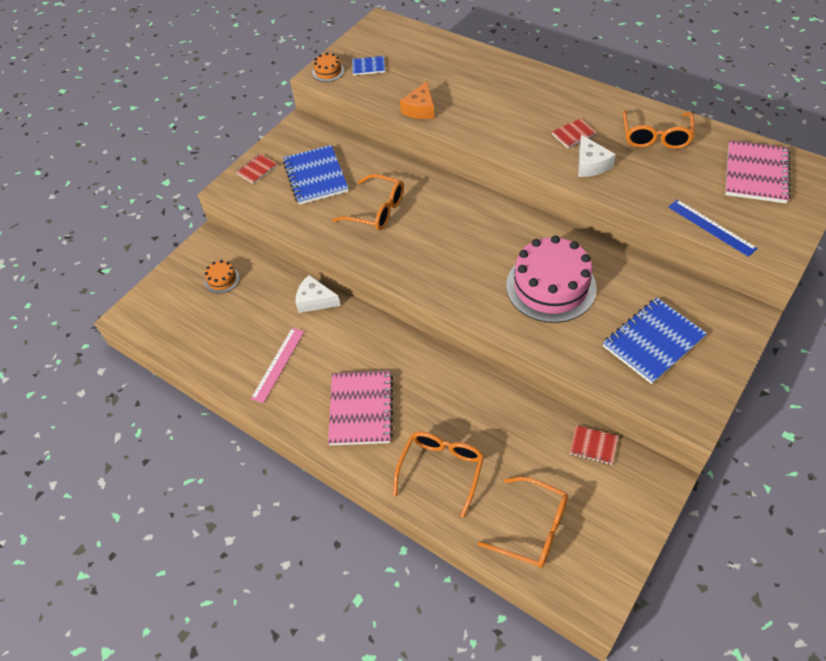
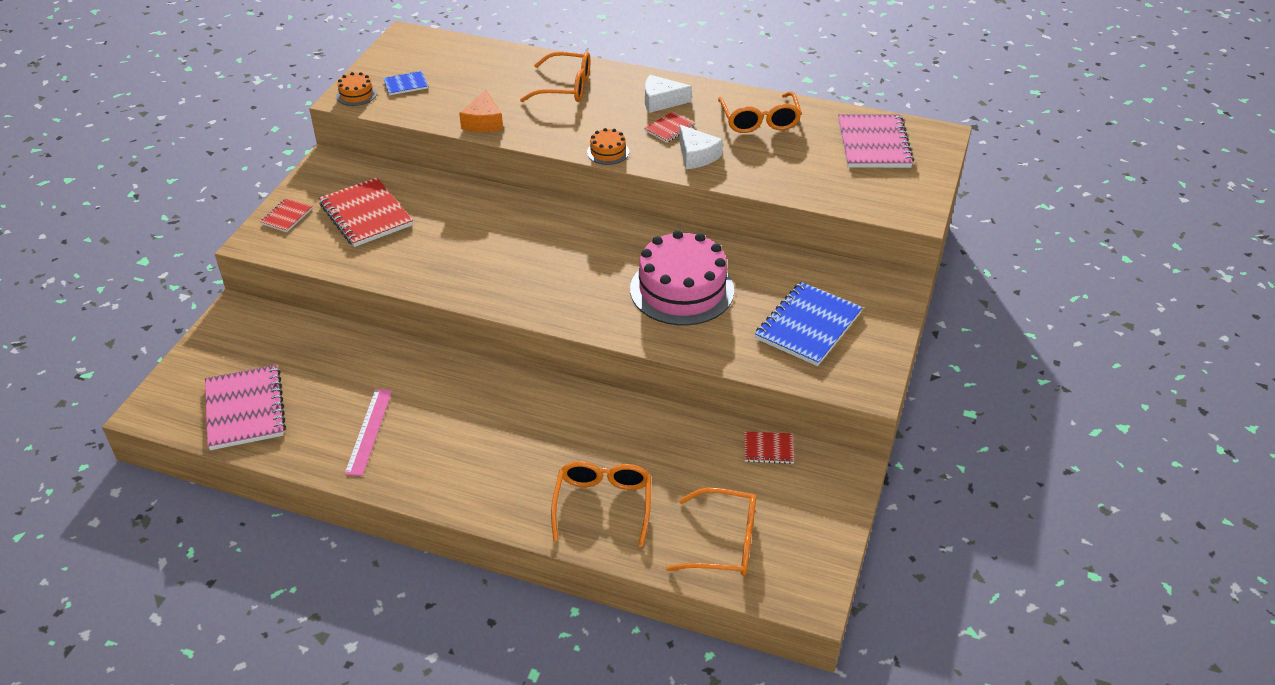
camera: 20 degrees left, 10 degrees down
orange cake [205,260,240,294] -> orange cake moved to [587,128,629,165]
blue notebook [283,145,349,205] -> red notebook [319,177,413,247]
white cheese [296,275,340,313] -> white cheese moved to [645,75,692,113]
pink notebook [328,370,393,445] -> pink notebook moved to [205,365,286,450]
orange glasses [332,174,404,230] -> orange glasses moved to [520,51,590,102]
blue ruler [668,199,758,257] -> none

